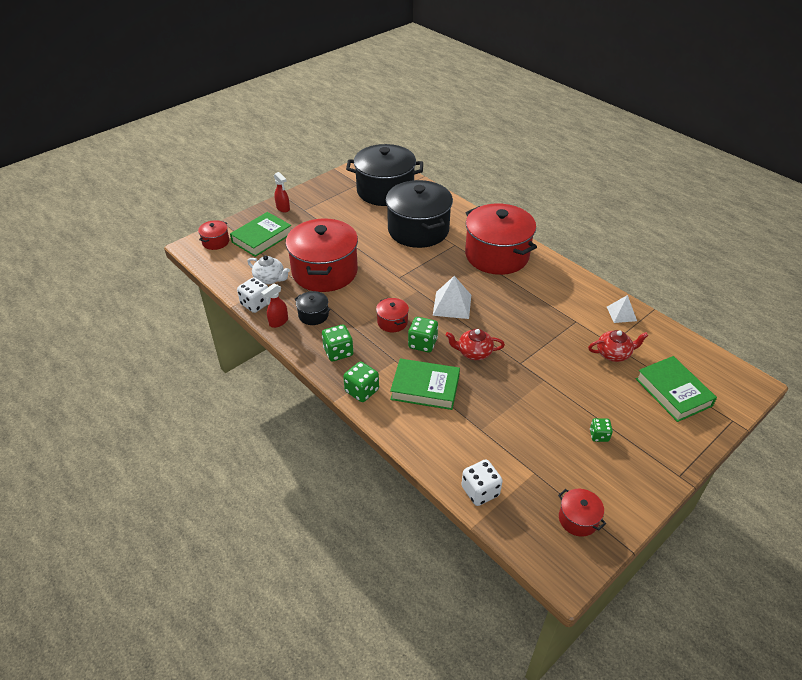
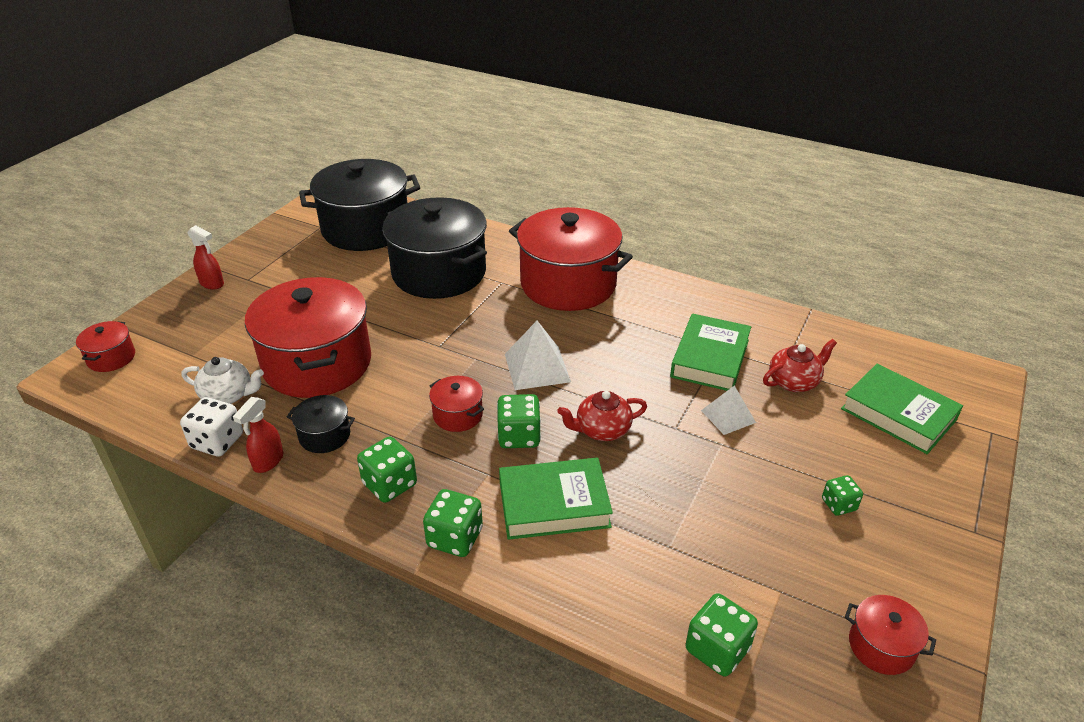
camera: 20 degrees left, 5 degrees down
green book [230,212,291,257] -> green book moved to [670,313,751,391]
white dice [461,460,503,506] -> green dice [685,593,758,677]
white pyramid [607,295,637,323] -> white pyramid moved to [701,385,756,435]

